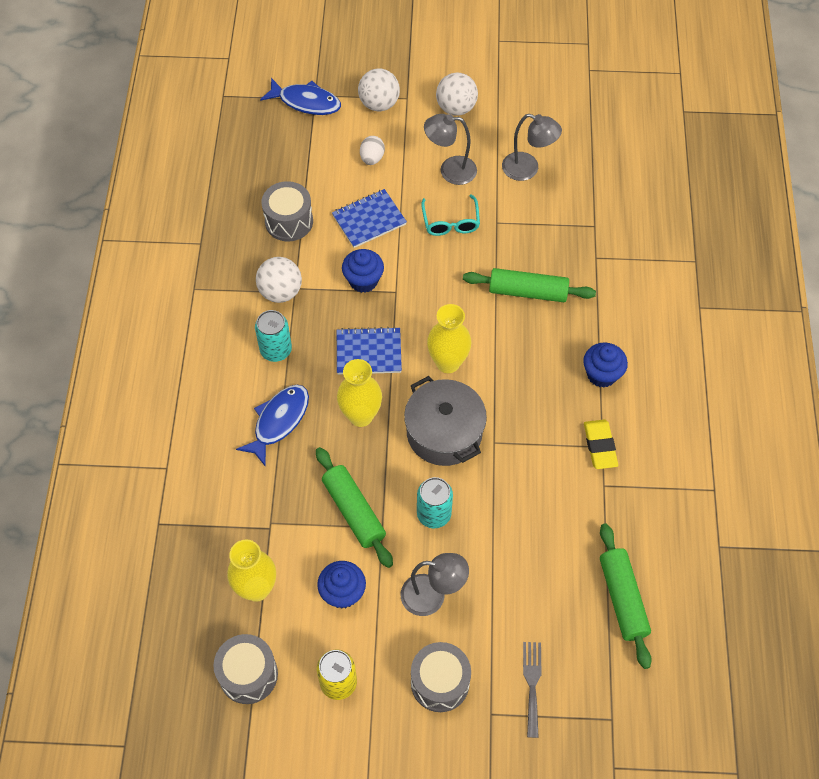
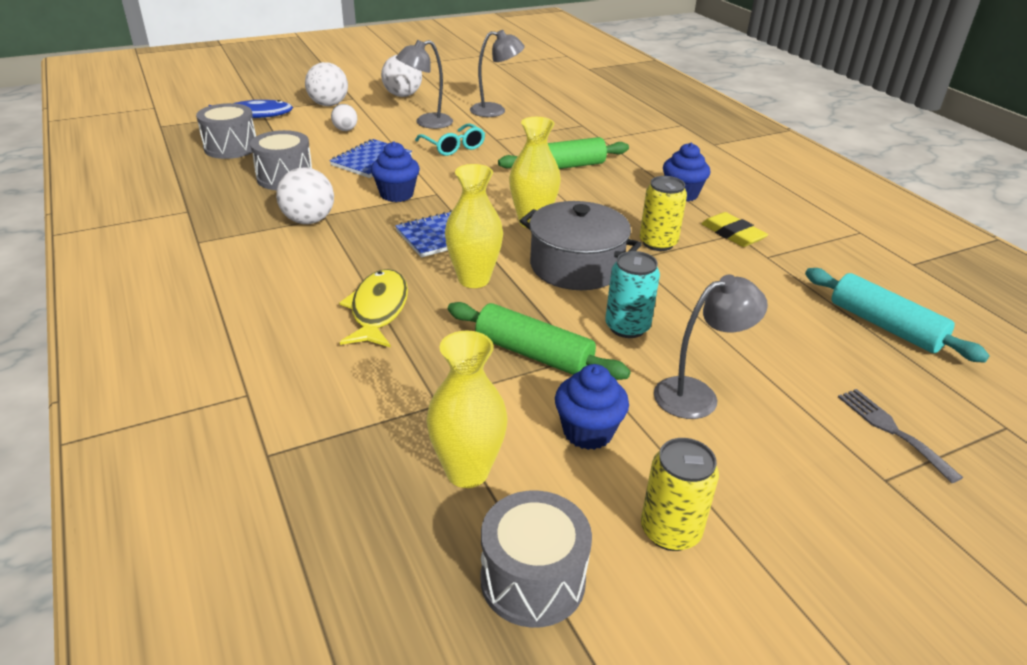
camera: 30 degrees left, 25 degrees down
blue fish [236,385,309,466] -> yellow fish [339,269,408,348]
turquoise can [255,310,292,362] -> none
grey drum [411,642,471,712] -> grey drum moved to [196,103,256,159]
green rolling pin [600,523,652,669] -> turquoise rolling pin [805,268,990,363]
none -> yellow can [640,176,687,251]

